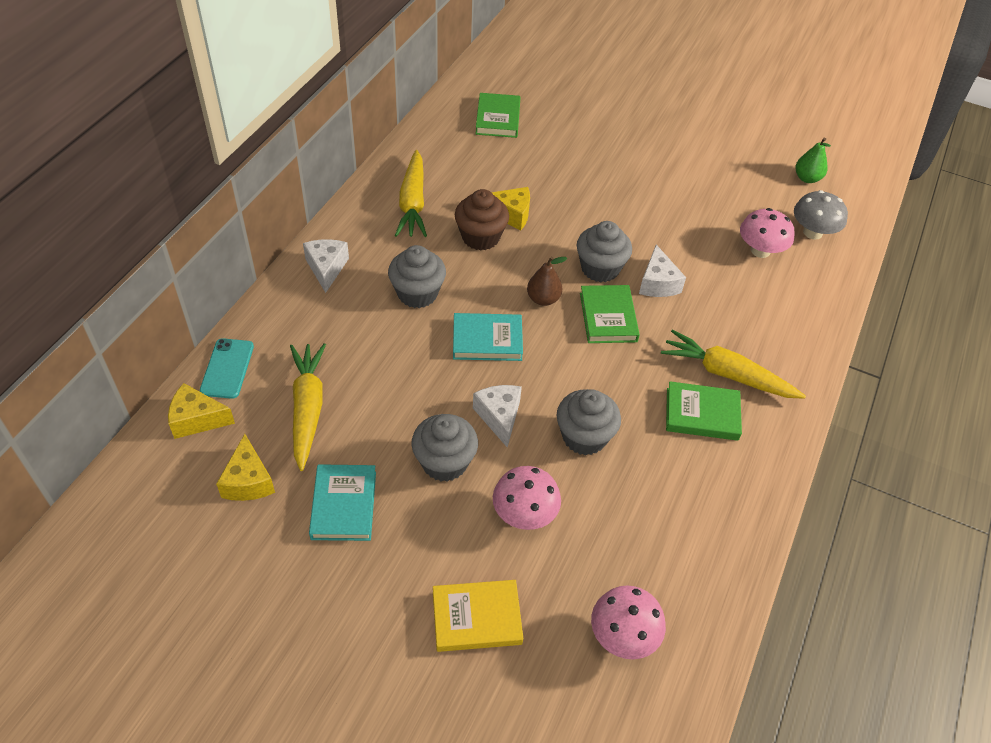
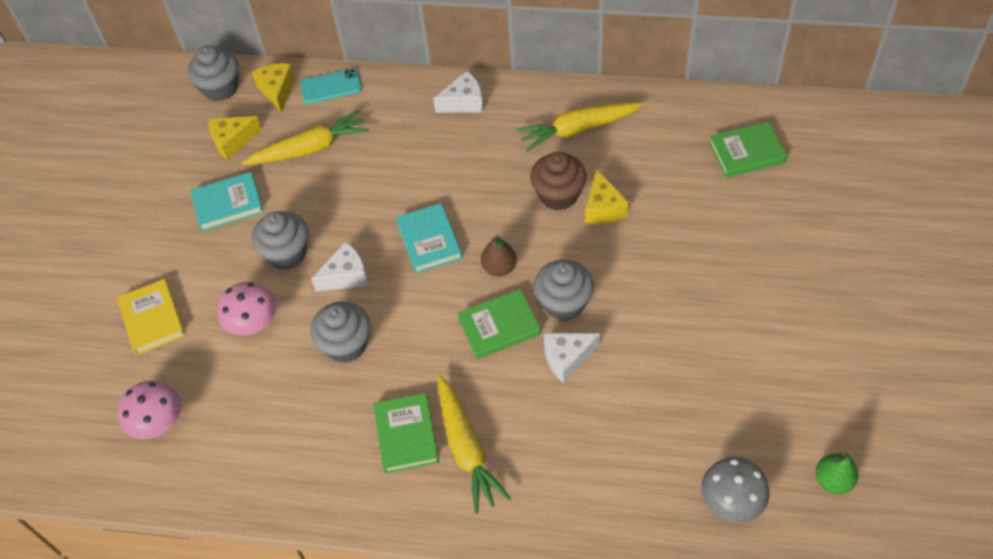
camera: 80 degrees right, 5 degrees up
grey cupcake [388,245,446,308] -> grey cupcake moved to [188,45,239,101]
yellow carrot [661,329,806,399] -> yellow carrot turned 150 degrees clockwise [437,375,511,513]
pink mushroom [740,208,795,258] -> none

